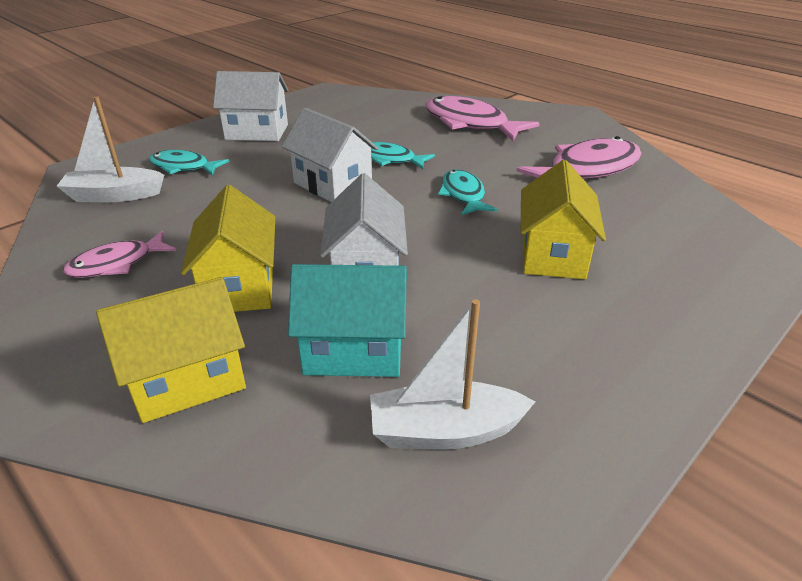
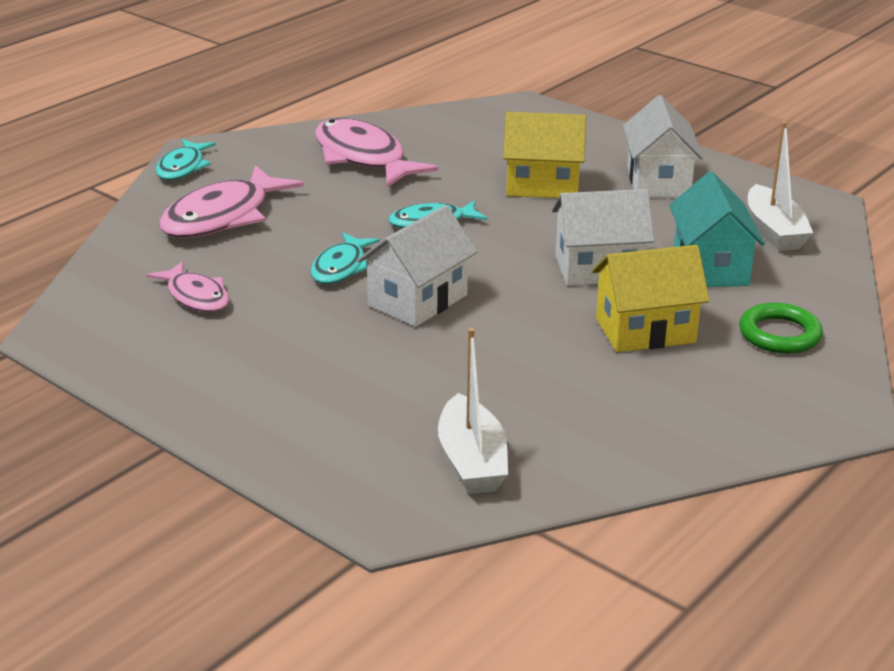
camera: 95 degrees left, 5 degrees down
pink fish [63,231,176,278] -> pink fish moved to [147,261,229,312]
yellow house [96,277,246,423] -> green ring [739,303,823,354]
turquoise fish [149,150,229,176] -> turquoise fish moved to [156,139,216,180]
white house [213,71,289,141] -> white house moved to [623,95,704,197]

